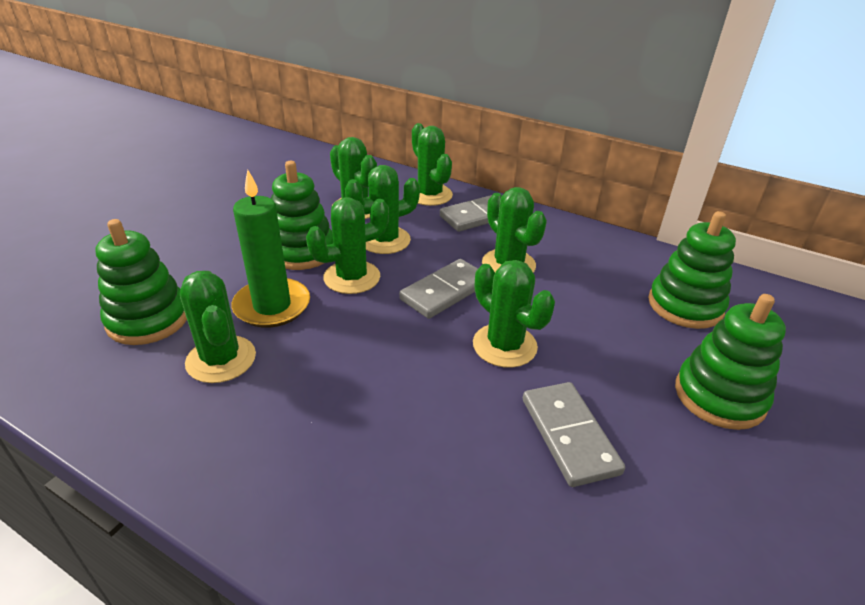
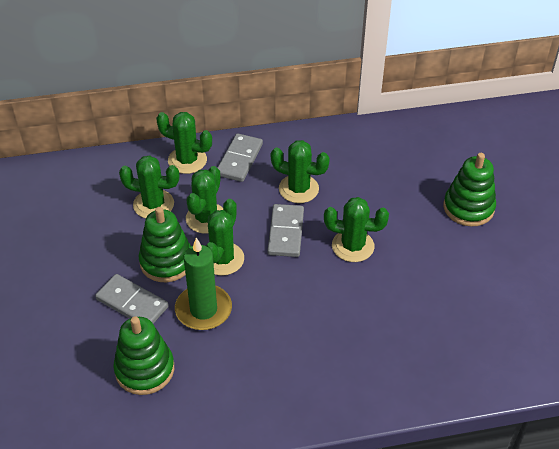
camera: 40 degrees left, 10 degrees up
green cactus [180,271,256,383] -> none
grey domino [523,382,625,487] -> grey domino moved to [95,274,169,324]
green stacking toy [648,211,736,329] -> none

